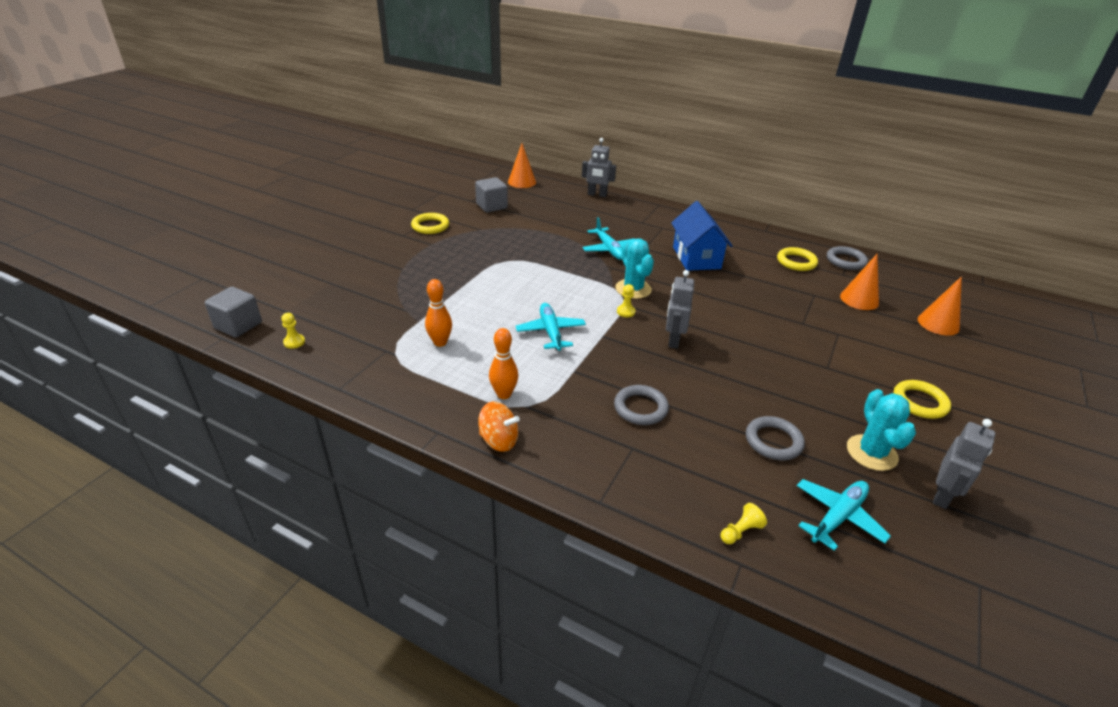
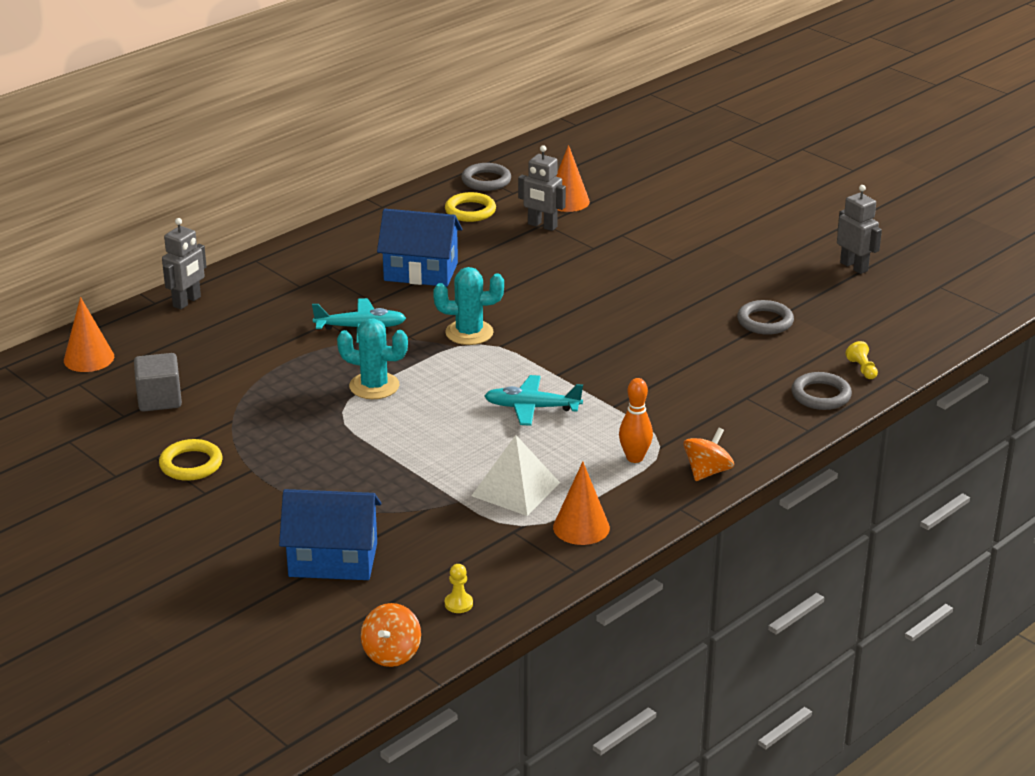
camera: 70 degrees left, 5 degrees down
grey cube [205,287,262,337] -> orange spinning top [361,603,421,667]
orange bowling pin [425,279,452,347] -> white pyramid [471,435,560,516]
grey ring [614,385,669,425] -> grey ring moved to [791,372,852,410]
yellow pawn [617,284,636,317] -> none
grey robot [666,270,694,349] -> grey robot moved to [518,145,566,231]
turquoise plane [796,479,891,551] -> none
turquoise cactus [847,389,916,471] -> turquoise cactus moved to [337,318,408,399]
yellow ring [893,380,951,419] -> none
orange cone [918,276,962,335] -> orange cone moved to [553,462,610,545]
none -> blue house [279,489,381,580]

